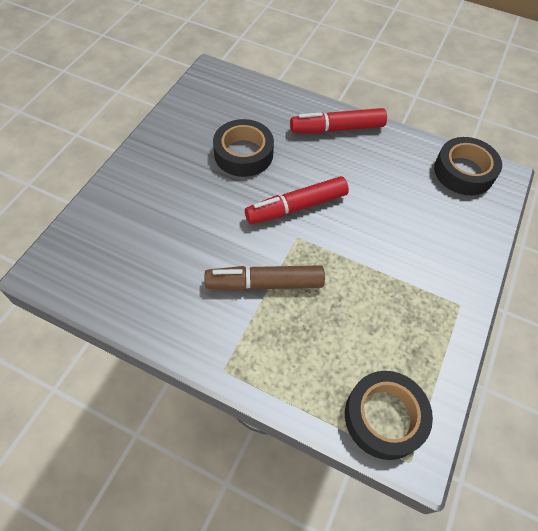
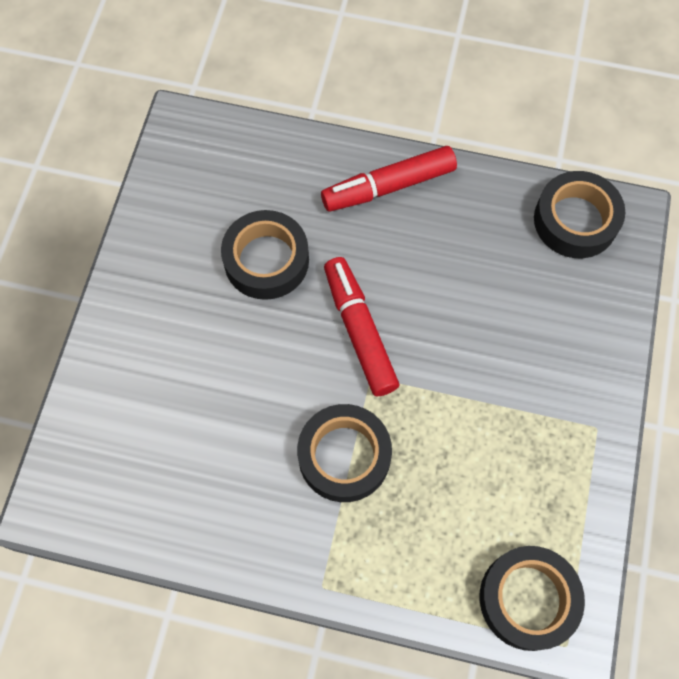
camera: 10 degrees left, 10 degrees up
brown marker [205,265,325,291] -> black tape [297,404,392,502]
red marker [245,176,349,224] -> red marker turned 105 degrees clockwise [324,257,399,396]

